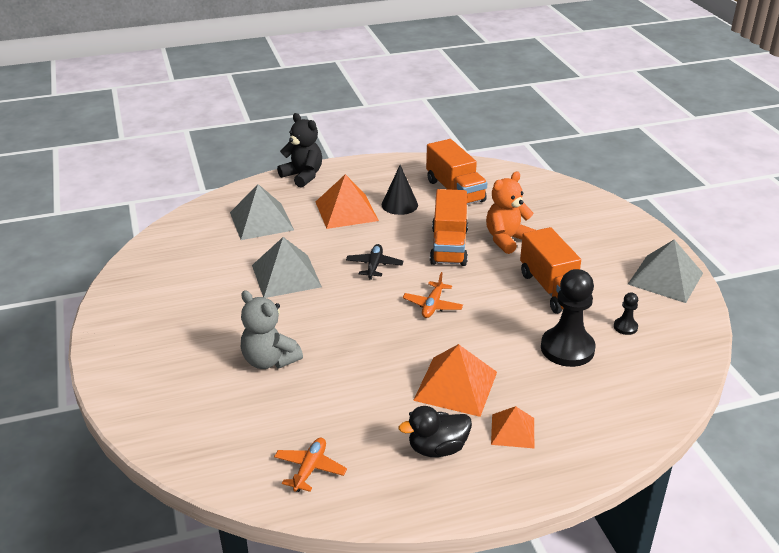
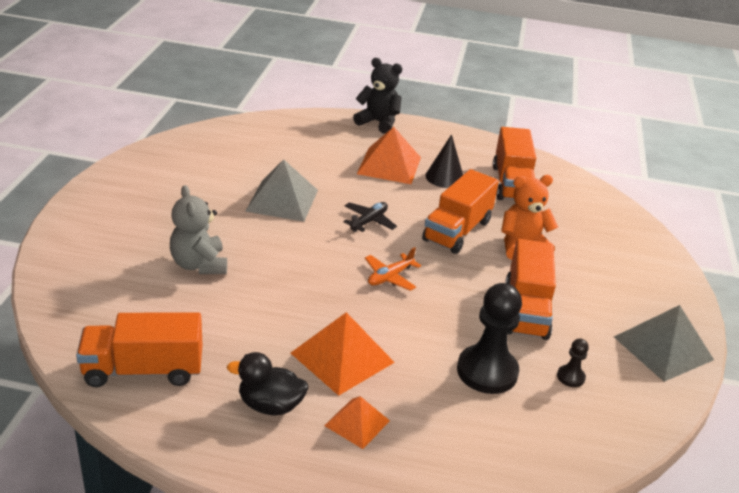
camera: 25 degrees right, 0 degrees up
grey pyramid [230,184,294,240] -> none
orange plane [274,437,347,492] -> orange truck [76,312,202,387]
black teddy bear [277,113,322,188] -> black teddy bear turned 45 degrees counterclockwise [353,58,402,134]

